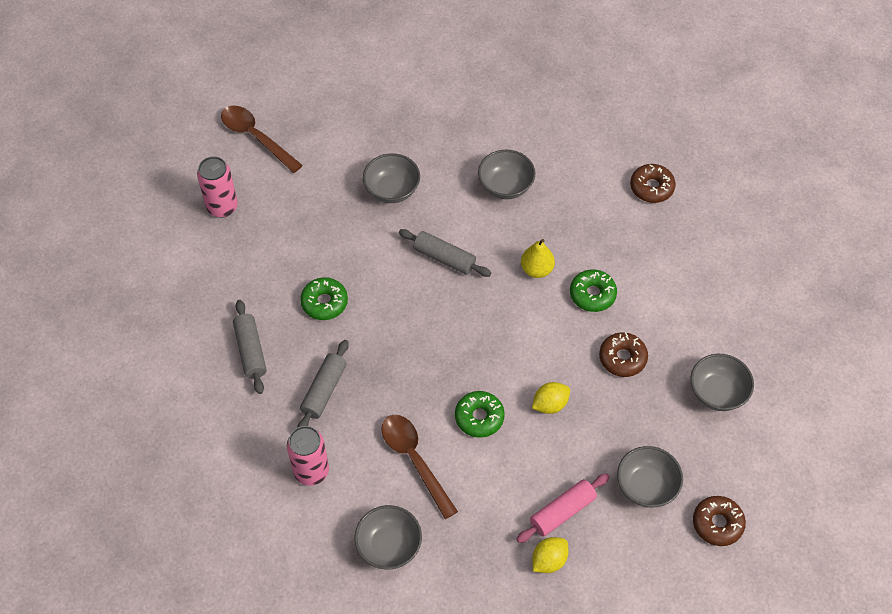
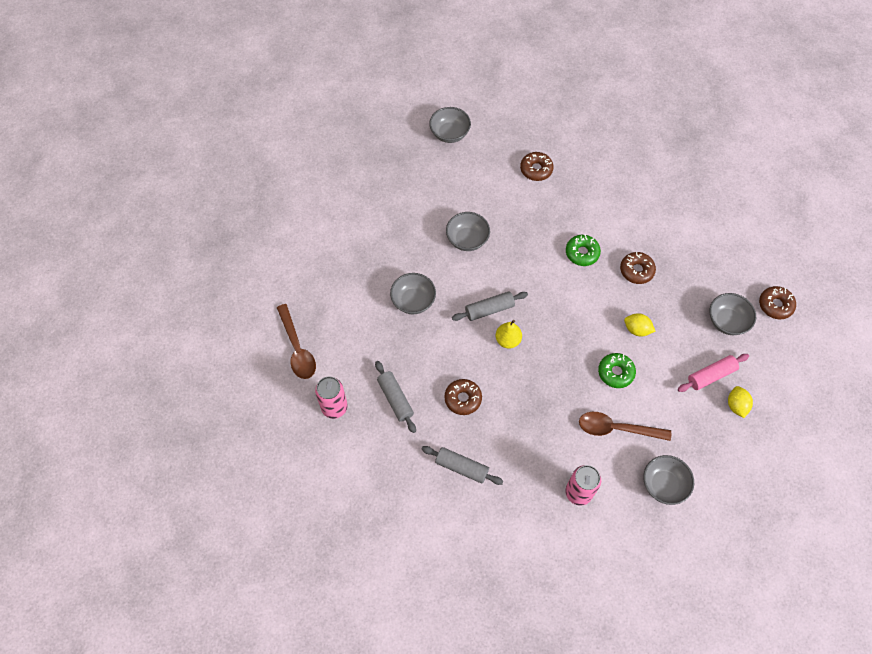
camera: 50 degrees left, 5 degrees up
brown spoon [221,106,303,173] -> brown spoon turned 105 degrees counterclockwise [277,304,316,379]
grey rolling pin [297,340,349,428] -> grey rolling pin moved to [375,361,416,433]
green donut [300,277,348,320] -> brown donut [444,379,482,415]
pink rolling pin [516,473,610,543] -> pink rolling pin turned 60 degrees clockwise [678,354,749,392]
yellow pear [521,239,555,278] -> yellow pear moved to [496,320,522,349]
yellow lemon [532,382,570,414] -> yellow lemon turned 75 degrees counterclockwise [624,313,656,336]
grey bowl [691,354,754,411] -> grey bowl moved to [429,107,471,143]

